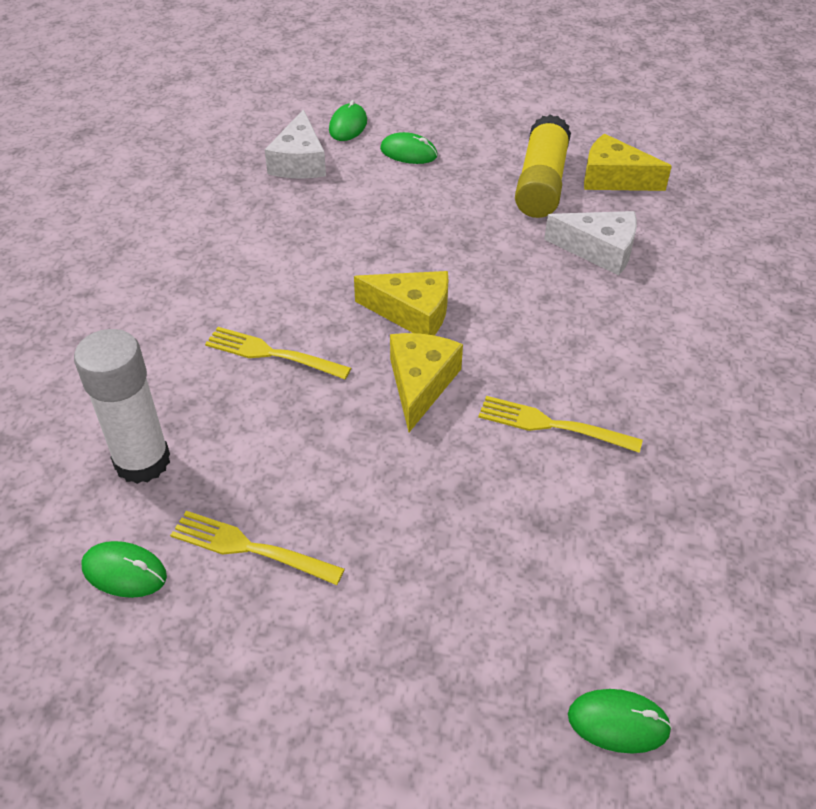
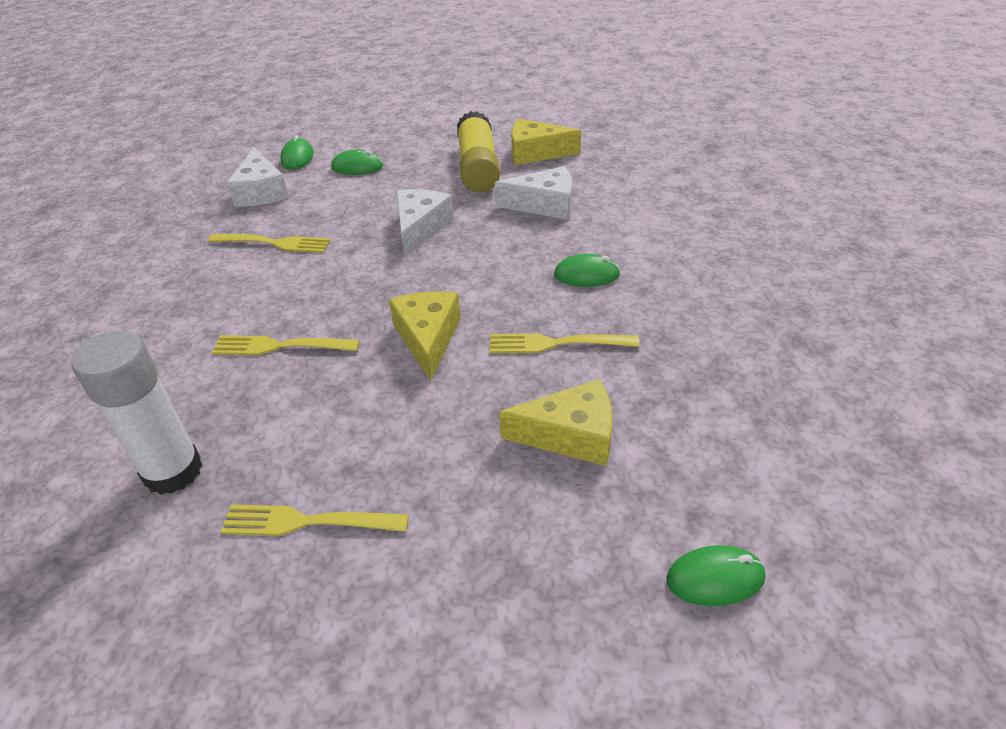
camera: 15 degrees left, 5 degrees down
green mouse [81,541,167,598] -> green mouse moved to [554,254,620,287]
yellow cheese [354,271,448,335] -> yellow cheese moved to [499,379,613,466]
none -> yellow fork [208,234,331,253]
none -> white cheese [396,189,454,257]

